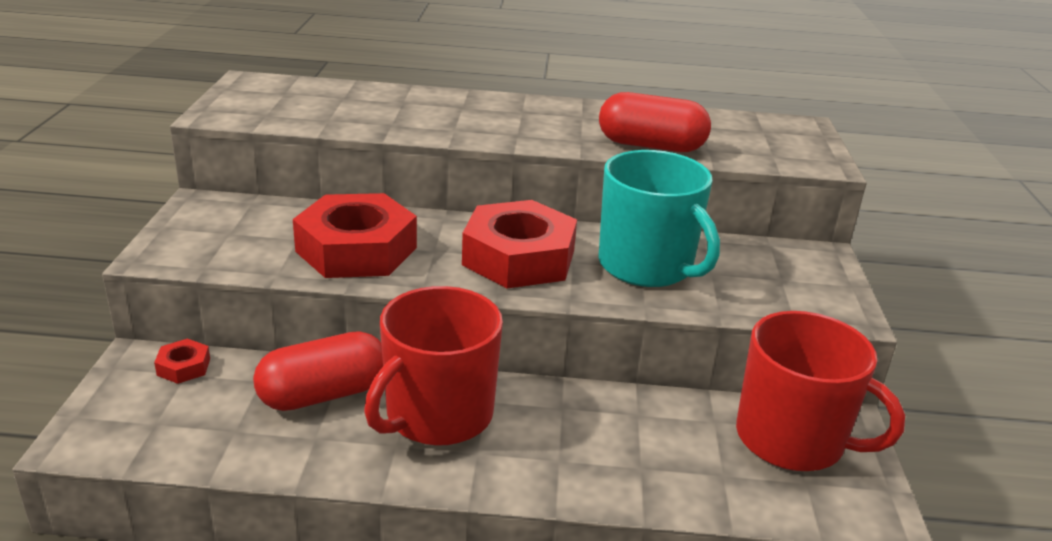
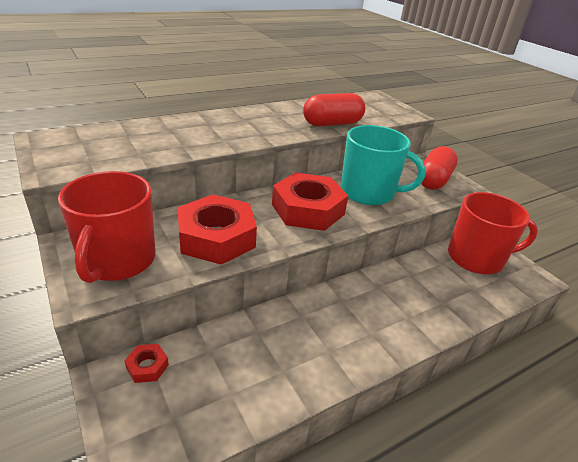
camera: 35 degrees left, 5 degrees up
red capsule [253,331,383,411] -> red capsule moved to [421,146,458,190]
red mug [364,286,503,446] -> red mug moved to [58,171,156,283]

